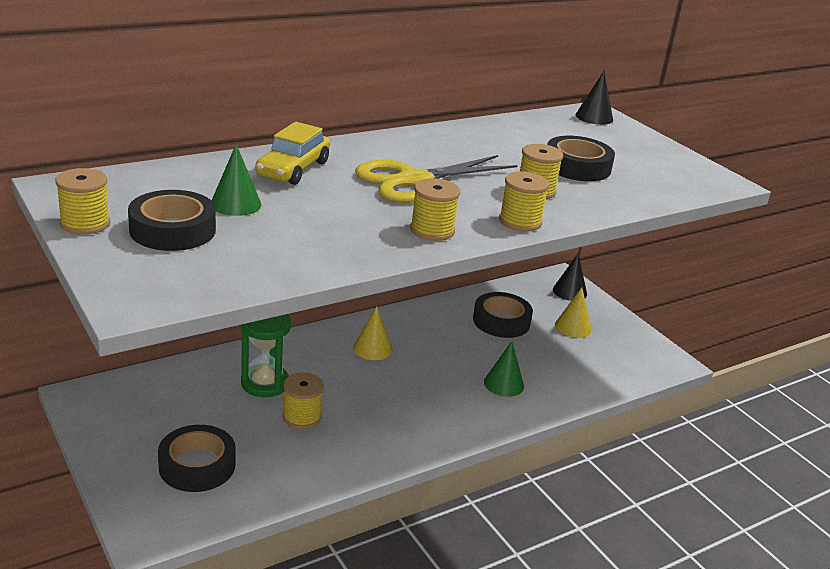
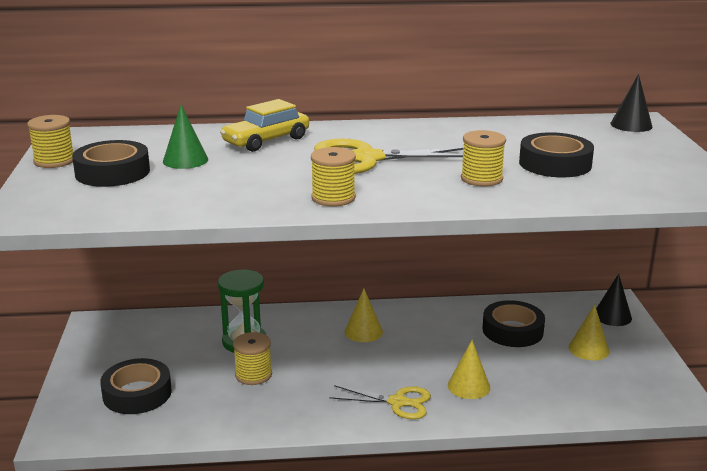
camera: 30 degrees right, 5 degrees down
green cone [484,341,524,397] -> yellow cone [448,340,490,399]
yellow spool [499,171,549,231] -> none
none -> yellow scissors [329,385,431,419]

